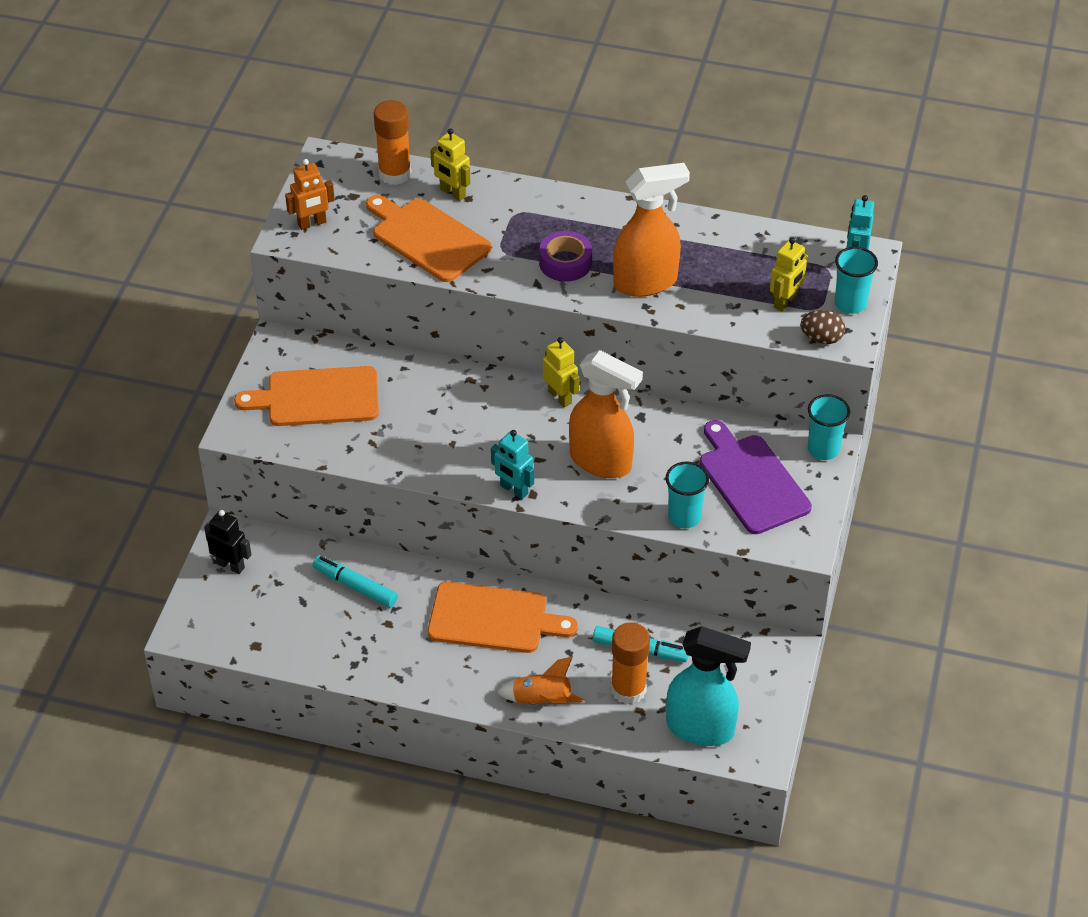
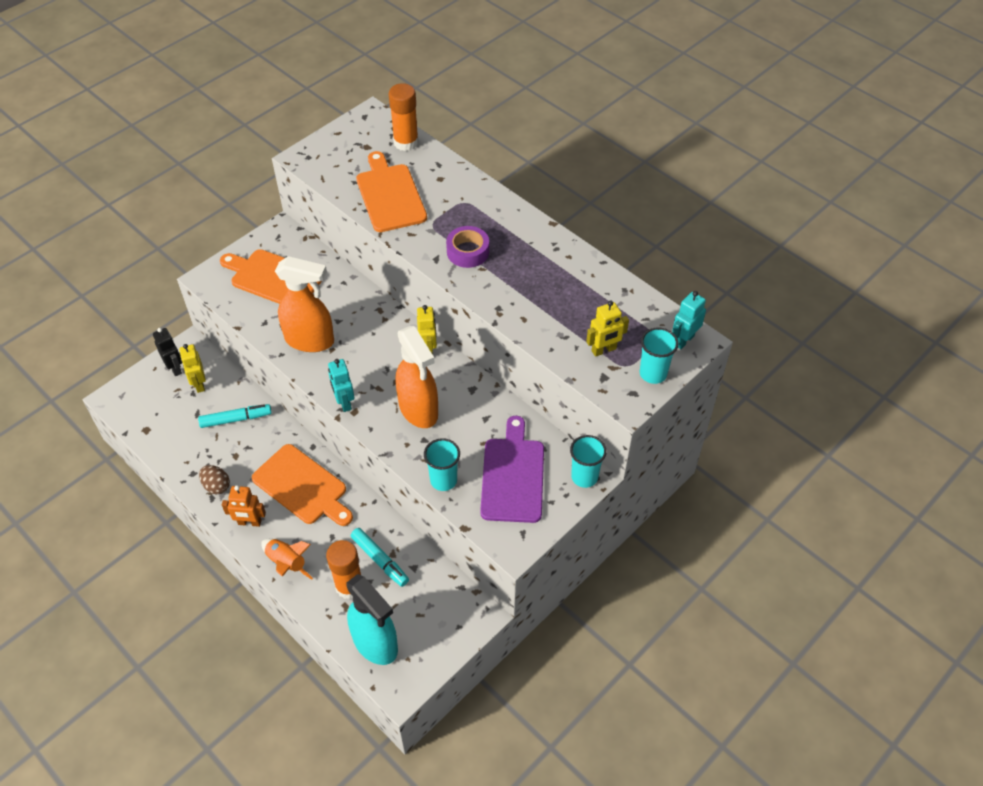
camera: 30 degrees right, 5 degrees up
orange robot [285,159,335,230] -> orange robot moved to [222,485,266,527]
turquoise marker [313,556,398,607] -> turquoise marker turned 105 degrees clockwise [198,404,272,428]
yellow robot [430,128,471,201] -> yellow robot moved to [179,344,206,393]
orange spray bottle [613,163,690,297] -> orange spray bottle moved to [275,256,334,352]
brown egg [801,310,845,344] -> brown egg moved to [199,465,230,494]

